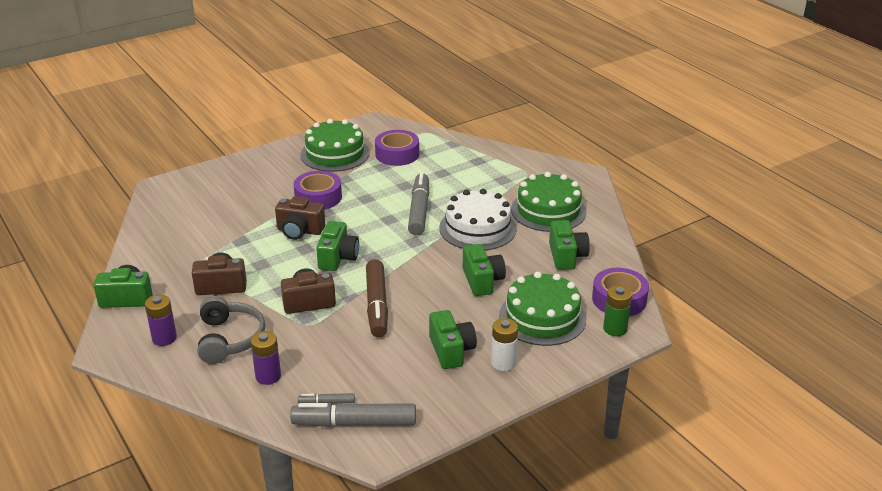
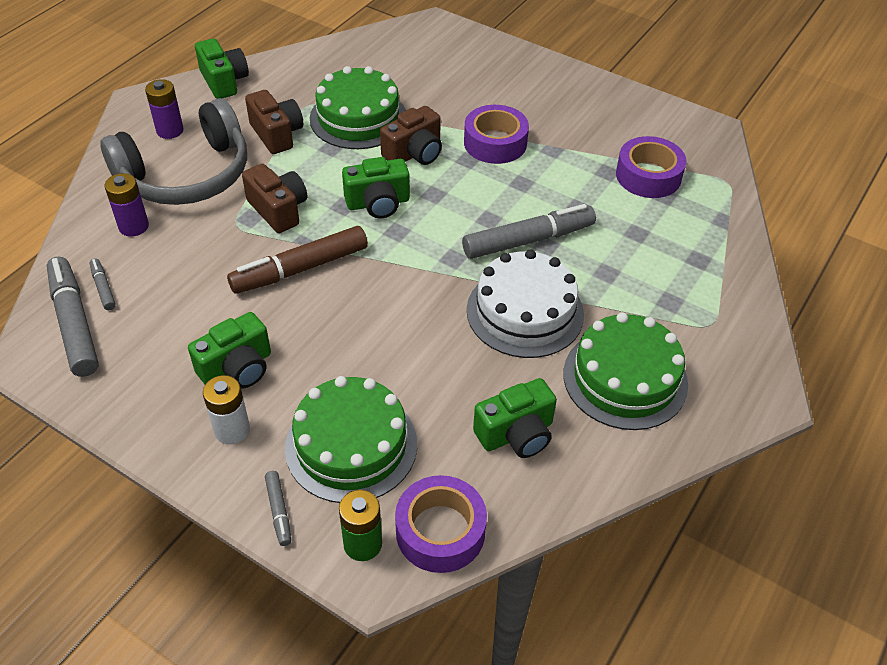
camera: 65 degrees right, 15 degrees up
grey headphones [198,296,266,364] -> grey headphones [100,98,247,205], size x1.50
brown camera [275,196,325,240] -> brown camera turned 120 degrees counterclockwise [380,106,442,165]
green cake [300,119,370,172] -> green cake moved to [310,66,406,149]
green camera [463,244,506,296] -> none
none -> grey marker [265,471,291,546]

